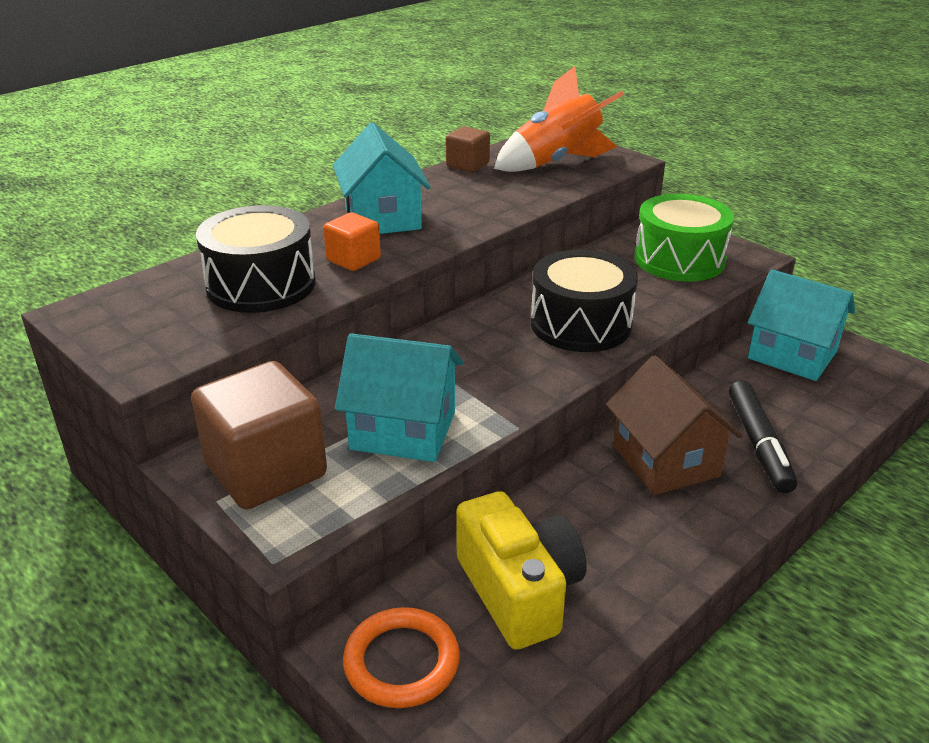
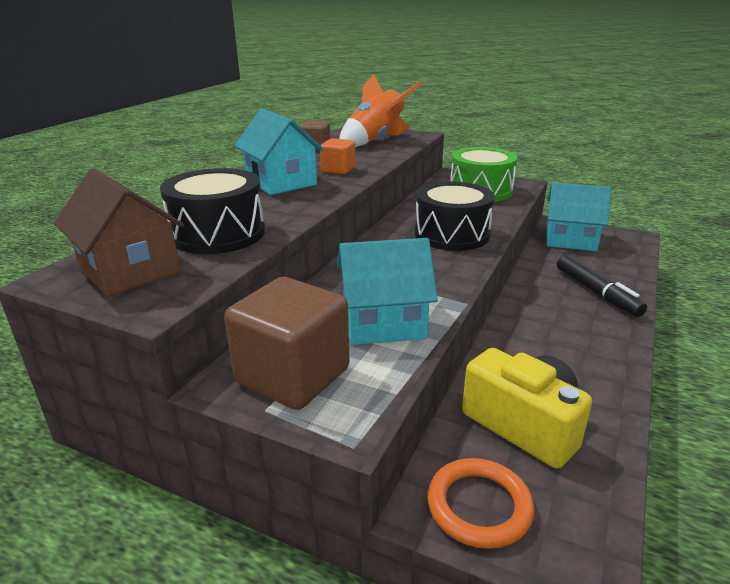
camera: 20 degrees left, 5 degrees down
orange cube [323,212,381,271] -> orange cube moved to [320,138,355,174]
brown house [606,355,742,495] -> brown house moved to [54,168,184,297]

